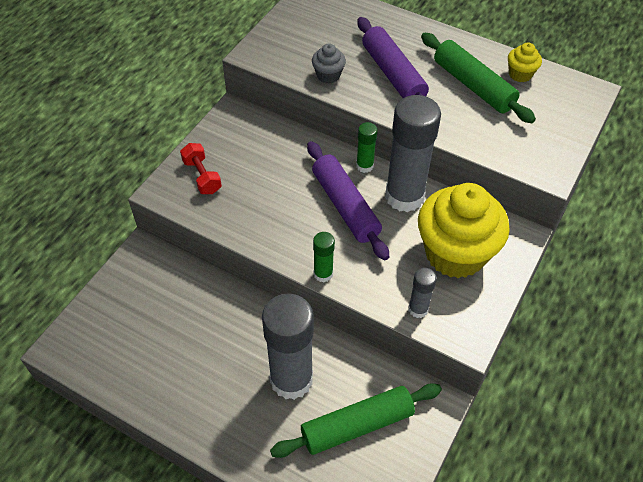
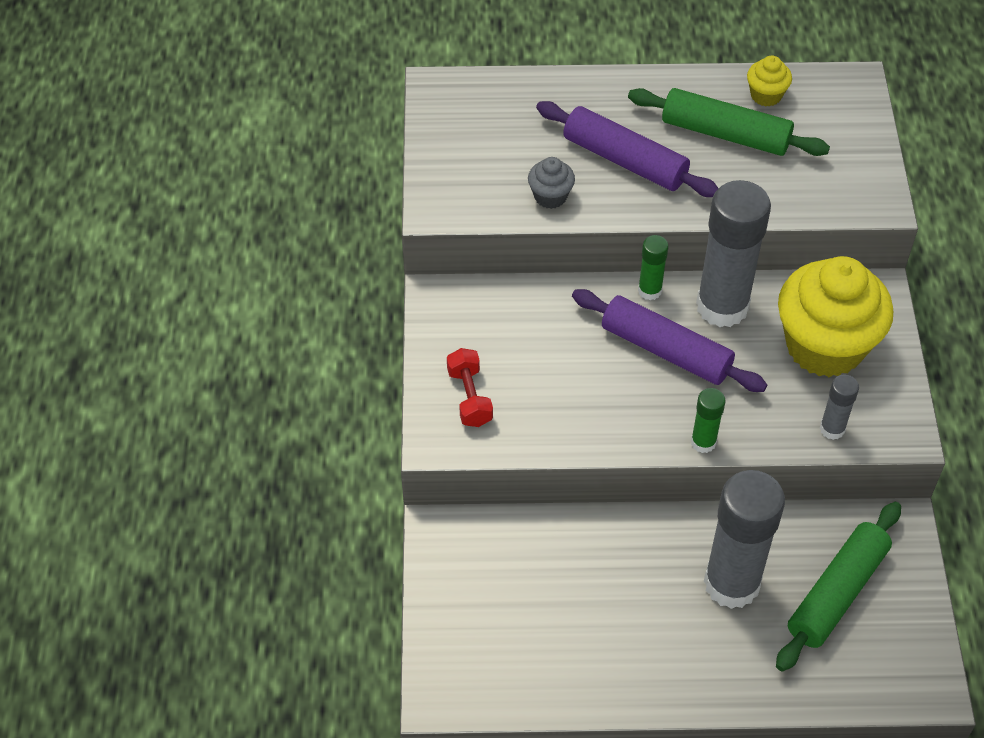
camera: 30 degrees left, 0 degrees up
red dumbbell [180,143,222,194] -> red dumbbell turned 45 degrees clockwise [447,348,493,427]

